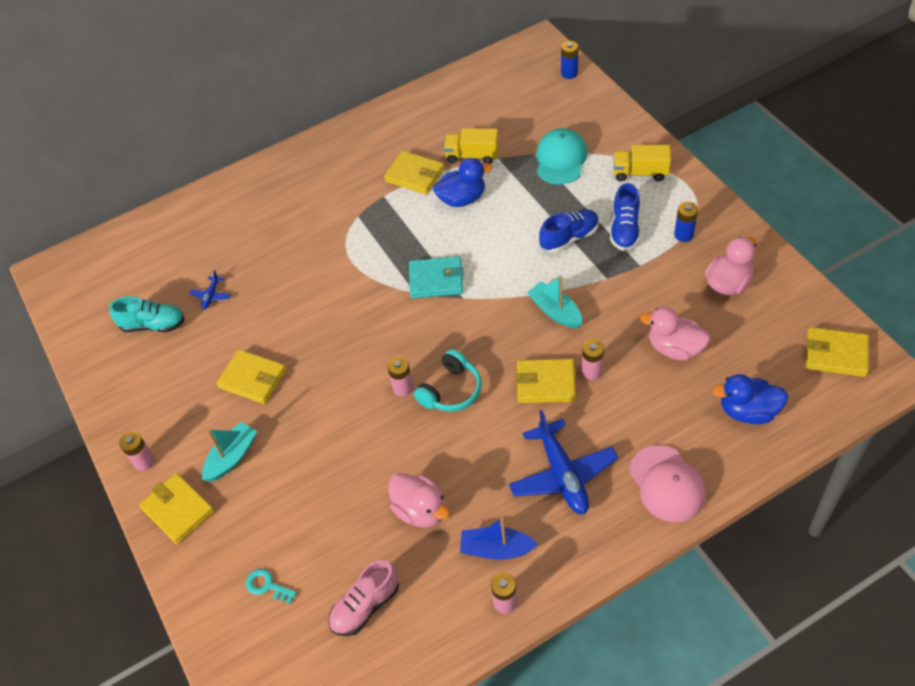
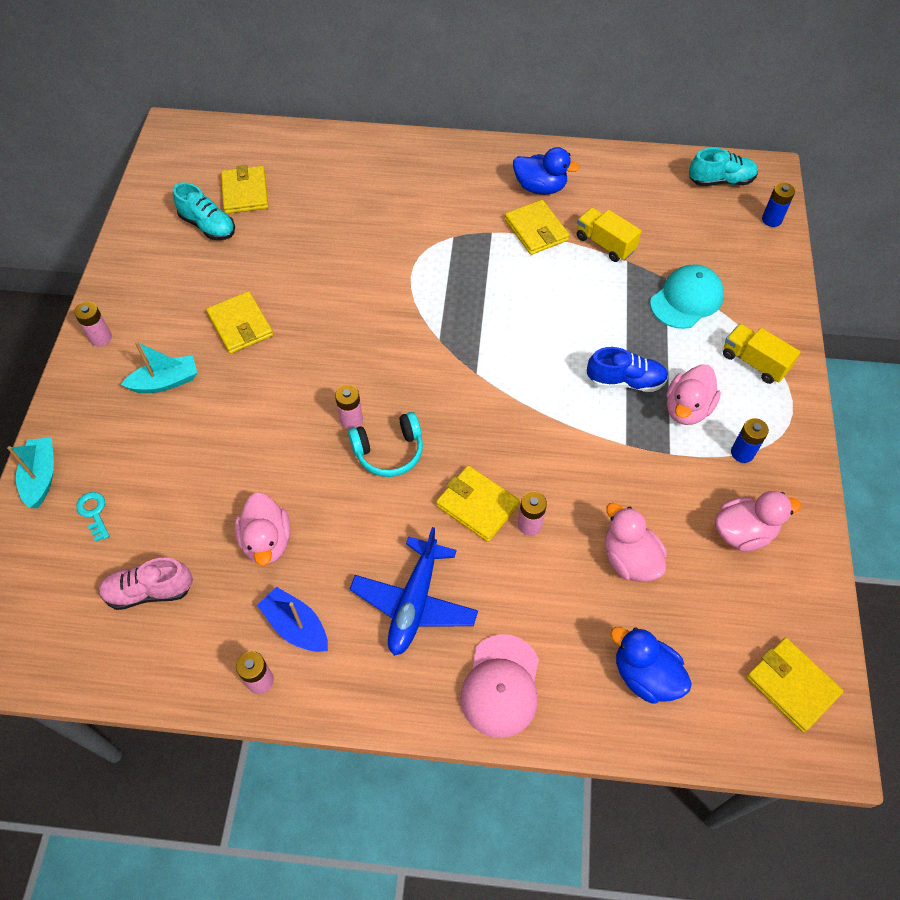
camera: 30 degrees right, 5 degrees up
yellow wallet [139,473,214,544] -> yellow wallet moved to [221,165,269,214]
blue plane [189,270,231,309] -> none
turquoise wallet [409,256,464,299] -> none
blue duck [433,158,493,207] -> blue duck moved to [513,147,580,195]
turquoise boat [527,276,582,328] -> turquoise boat moved to [7,437,54,508]
blue shoe [610,183,640,251] -> pink duck [667,364,721,425]
none -> turquoise shoe [689,148,758,186]

